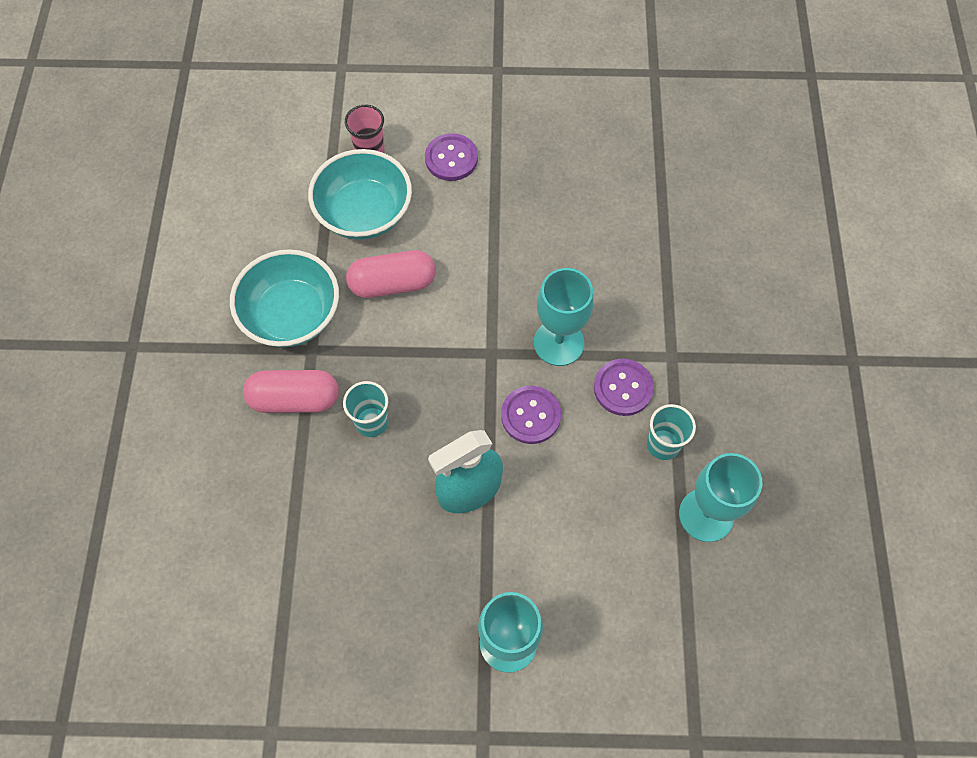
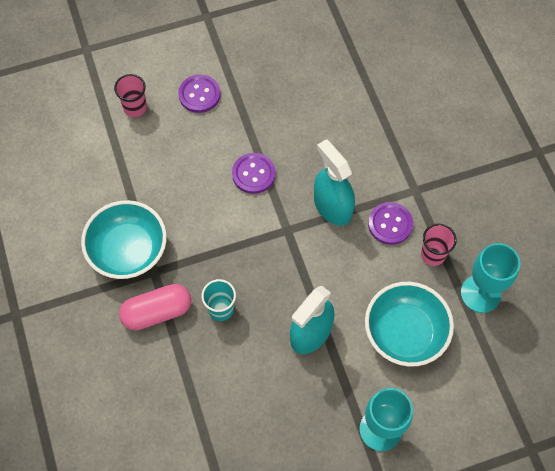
camera: 20 degrees left, 0 degrees up
turquoise bowl [308,149,412,240] -> turquoise bowl moved to [365,282,454,367]
pink capsule [346,250,436,298] -> none
purple button [501,386,561,444] -> purple button moved to [232,153,276,194]
turquoise goblet [534,268,594,366] -> turquoise spray bottle [314,139,355,226]
turquoise cup [647,404,696,460] -> pink cup [421,224,457,266]

